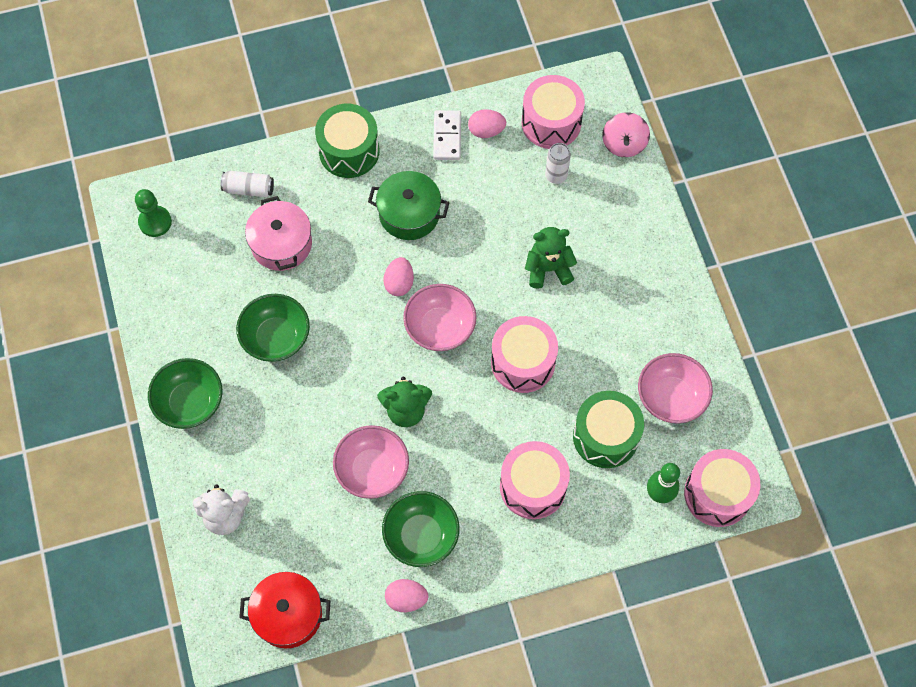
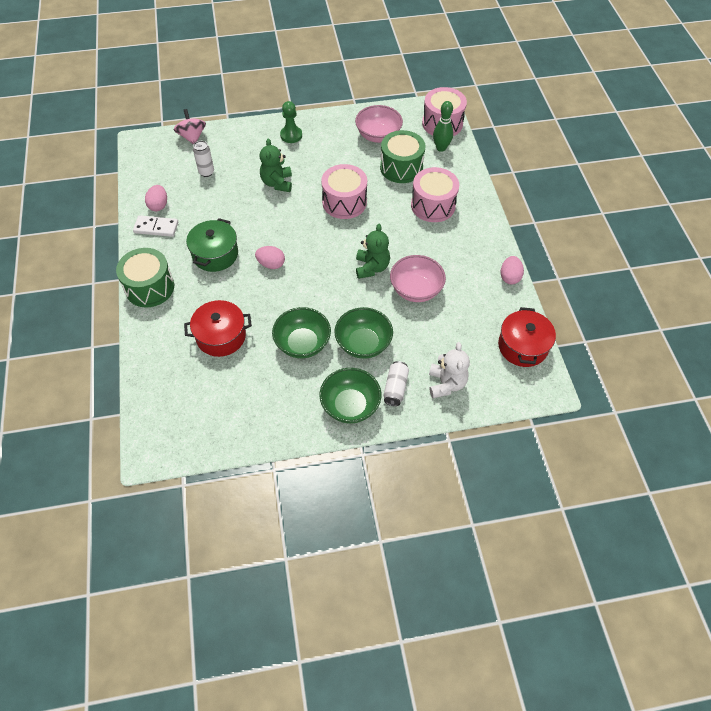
camera: 85 degrees left, 10 degrees down
green pawn [135,189,172,237] -> green pawn moved to [280,101,302,143]
white can [221,171,274,197] -> white can moved to [383,361,409,406]
pink pot [245,196,312,271] -> red pot [184,300,252,357]
green bowl [382,491,460,567] -> green bowl moved to [334,307,393,359]
pink bowl [403,284,477,351] -> none
pink drum [521,75,585,149] -> none
pink spinning top [603,112,650,157] -> pink spinning top turned 120 degrees counterclockwise [174,109,206,145]

